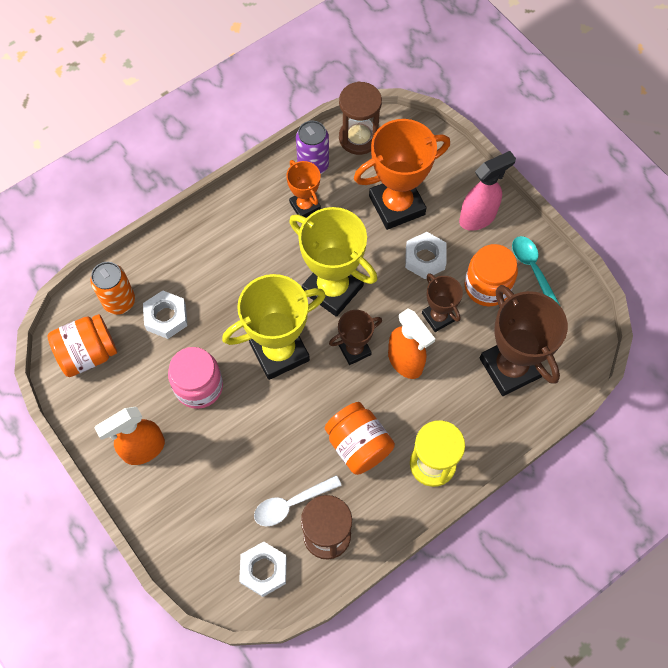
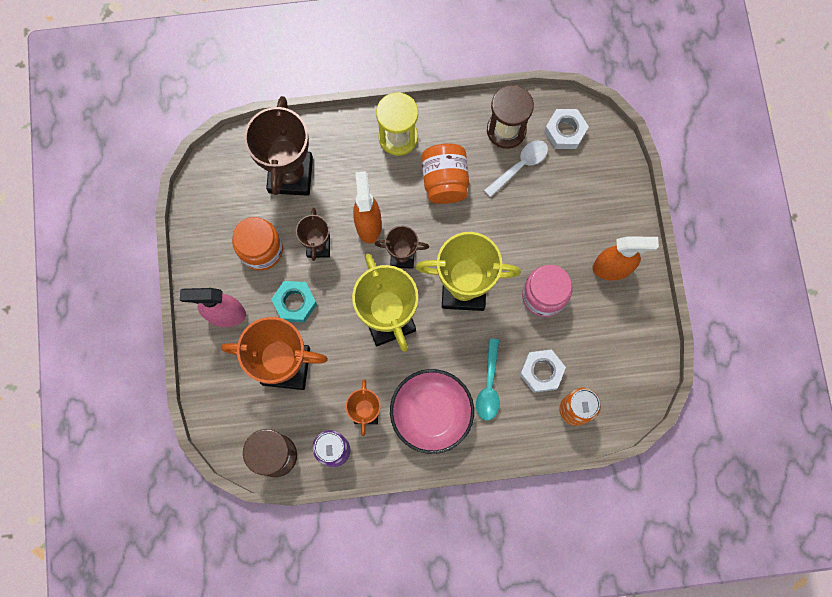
camera: 150 degrees left, 10 degrees up
orange jar [48,314,117,377] -> none
white spoon [254,475,342,527] -> white spoon turned 45 degrees counterclockwise [484,140,548,197]
white nut [405,232,447,279] -> turquoise nut [271,281,317,322]
turquoise spoon [512,236,561,307] -> turquoise spoon moved to [476,338,500,421]
none -> pink bowl [390,369,474,454]

